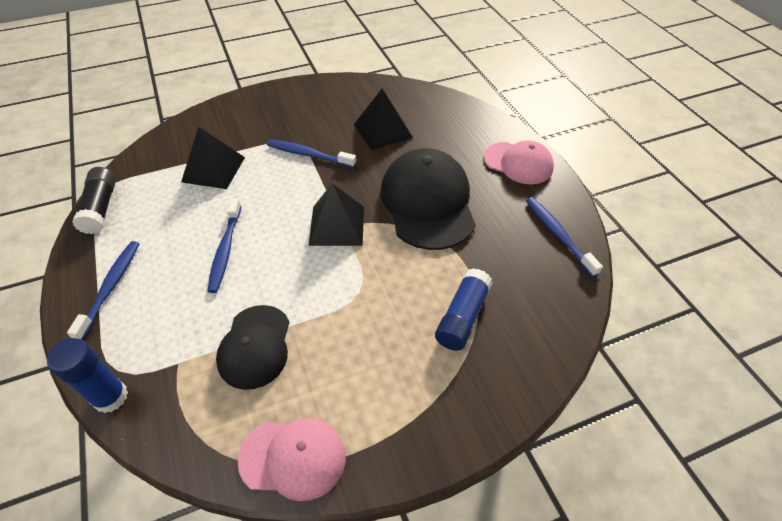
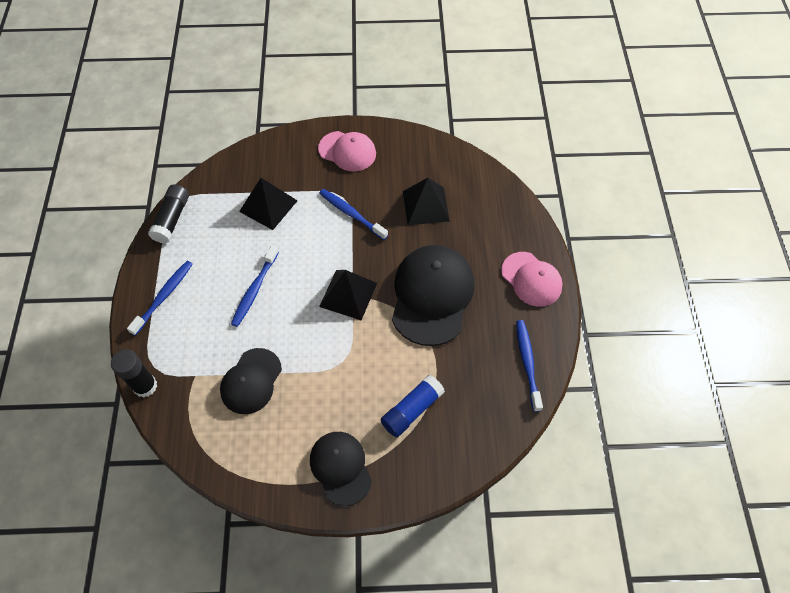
camera: 20 degrees right, 10 degrees up
blue glue stick [47,338,128,413] -> black glue stick [111,350,157,398]
pink cap [238,418,346,501] -> pink cap moved to [318,131,376,171]
none -> black cap [310,432,372,506]

